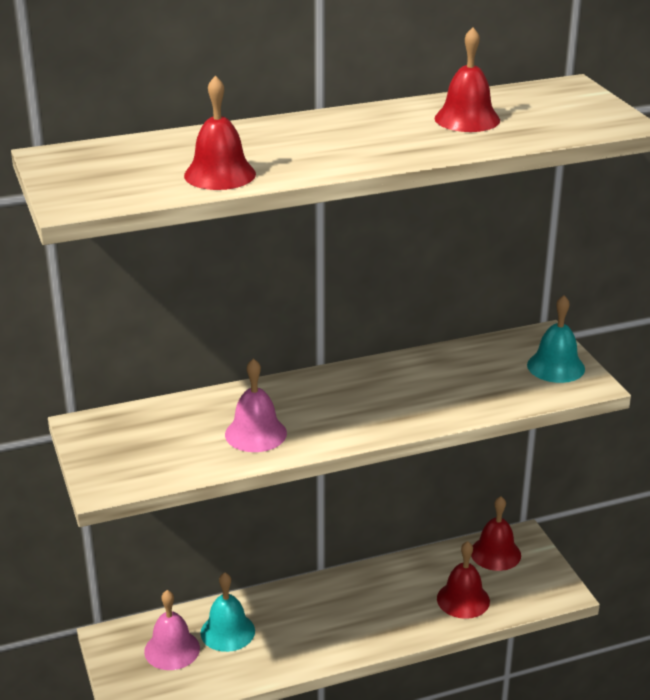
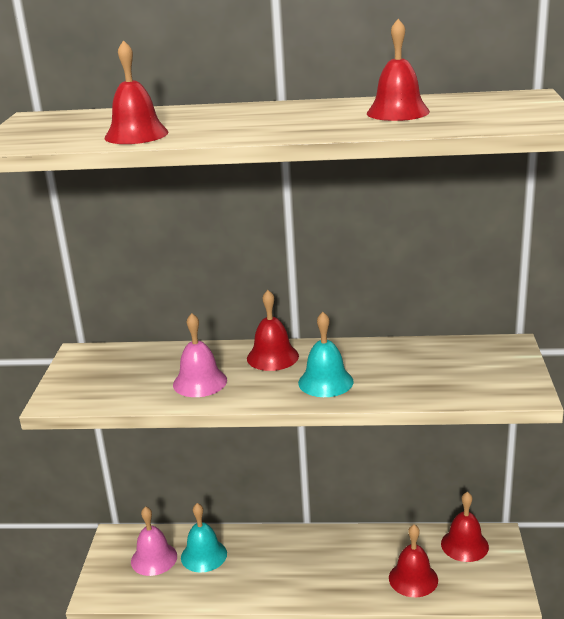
camera: 25 degrees right, 5 degrees down
turquoise bell [527,295,585,383] -> turquoise bell moved to [298,312,354,397]
none -> red bell [247,290,299,371]

